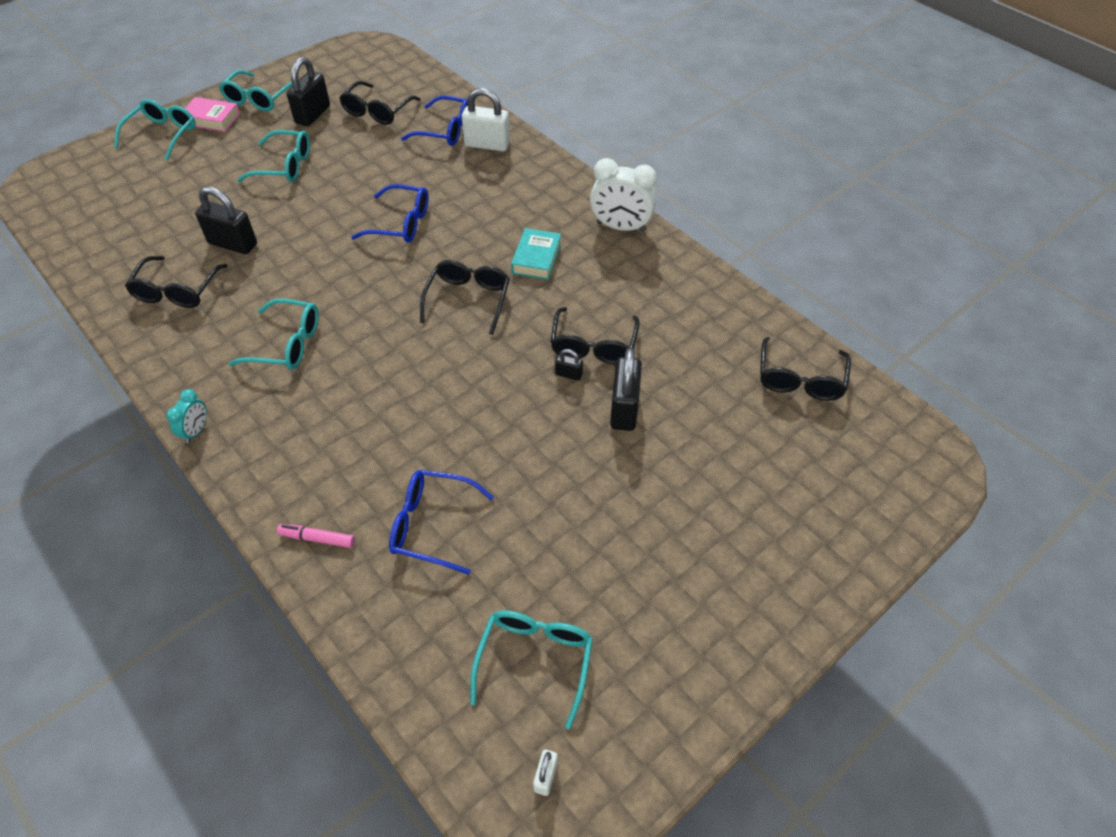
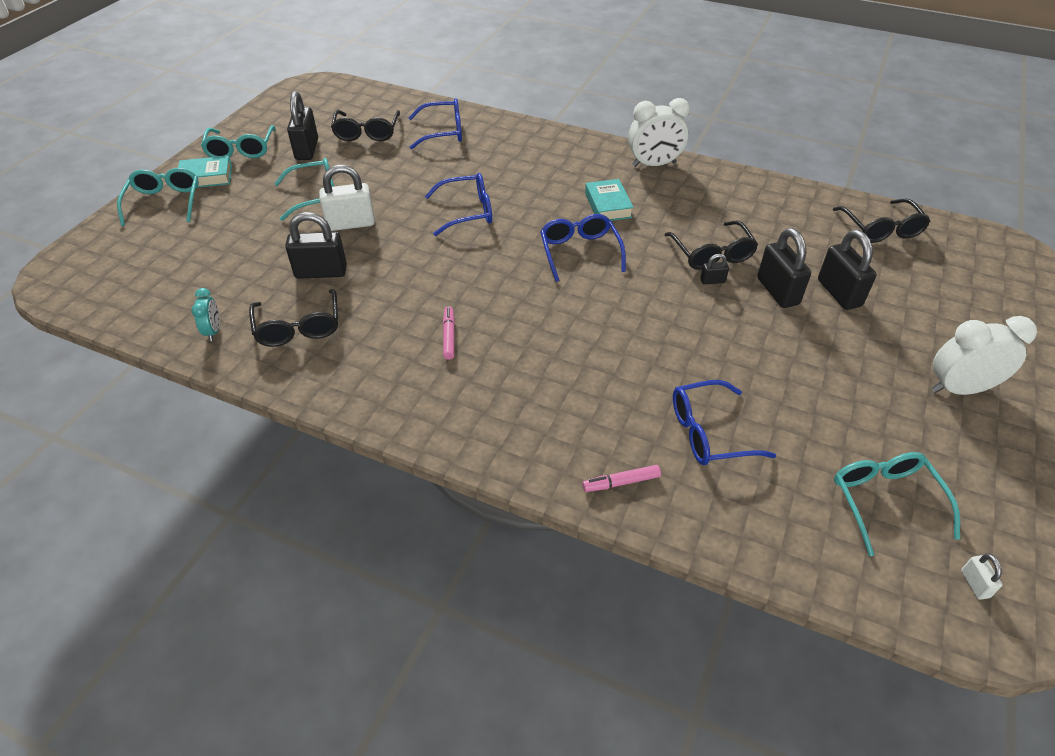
camera: 25 degrees left, 5 degrees down
turquoise clock [166,389,207,443] -> turquoise clock moved to [191,288,220,341]
pink book [185,97,240,132] -> turquoise book [178,156,232,188]
turquoise glasses [229,299,319,370] -> pink marker [443,306,455,360]
black glasses [420,260,510,335] -> blue glasses [540,214,626,282]
white padlock [462,88,510,151] -> white padlock moved to [319,165,375,231]
none -> black padlock [818,230,877,310]
none -> white clock [931,316,1037,395]

